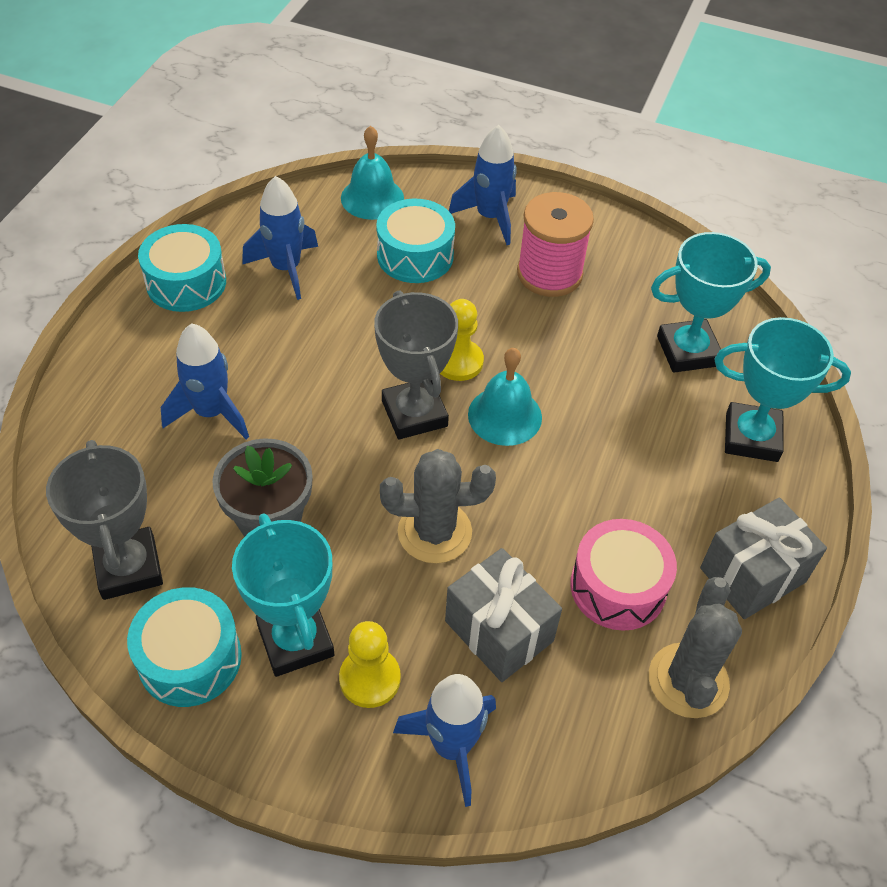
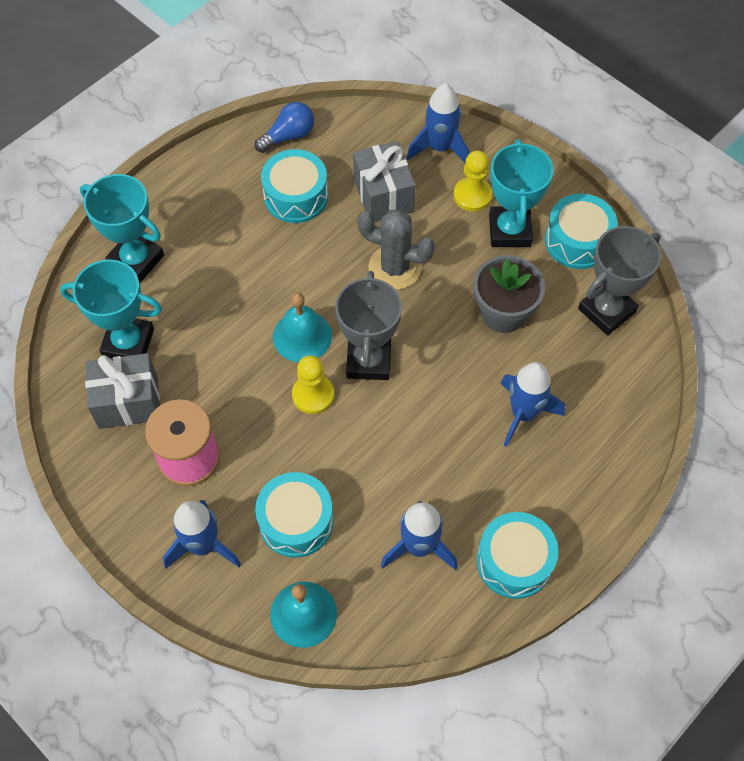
camera: 155 degrees left, 10 degrees up
grey trophy [46,440,163,600] -> grey trophy turned 45 degrees clockwise [578,226,661,335]
pink drum [570,519,677,631] -> turquoise drum [261,149,328,223]
grey cactus [649,577,742,718] -> blue light bulb [255,102,314,153]
grey gift [700,497,827,619] -> grey gift moved to [85,353,160,429]

